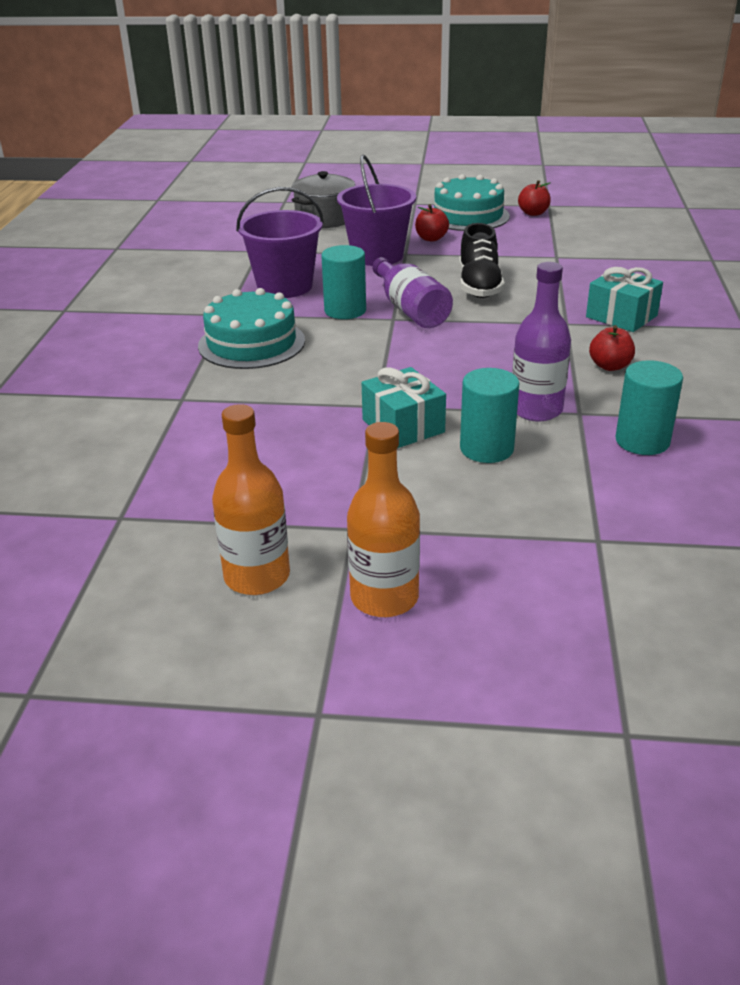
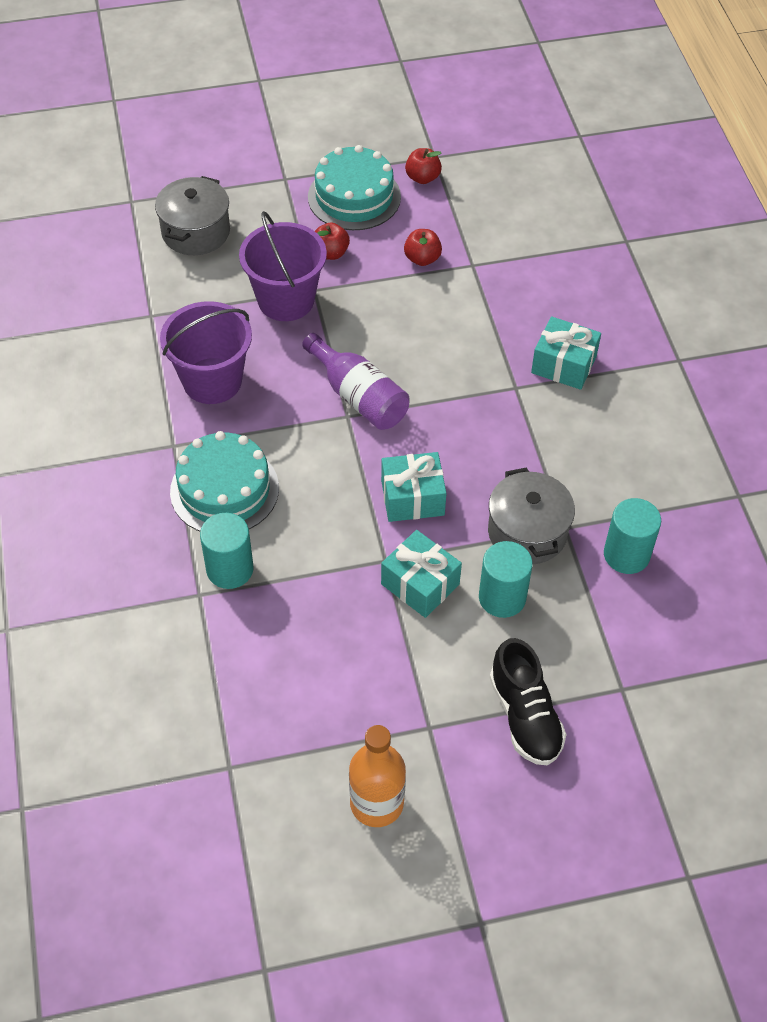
camera: 20 degrees left, 20 degrees up
turquoise cylinder [321,245,366,319] -> turquoise cylinder moved to [200,513,254,589]
orange bottle [347,422,420,617] -> none
black shoe [459,223,505,298] -> black shoe moved to [490,638,567,765]
purple bottle [512,262,571,421] -> grey pot [488,467,575,564]
red apple [589,325,635,371] -> red apple moved to [404,229,442,266]
none -> turquoise gift [381,452,447,522]

